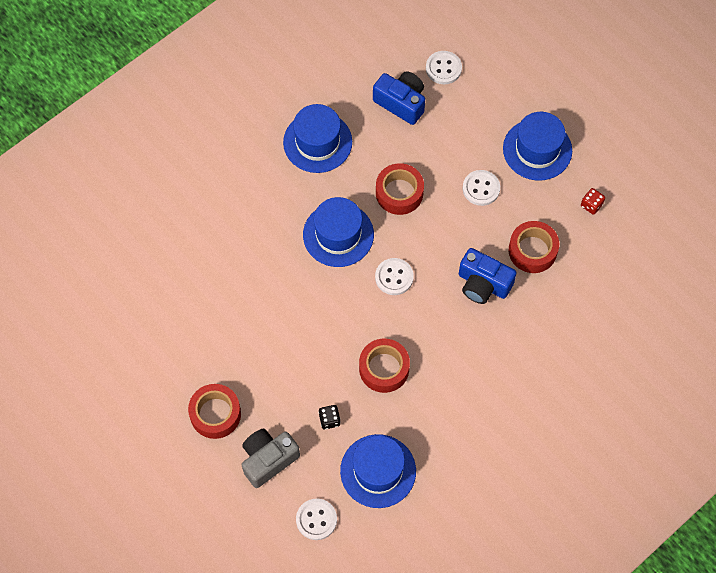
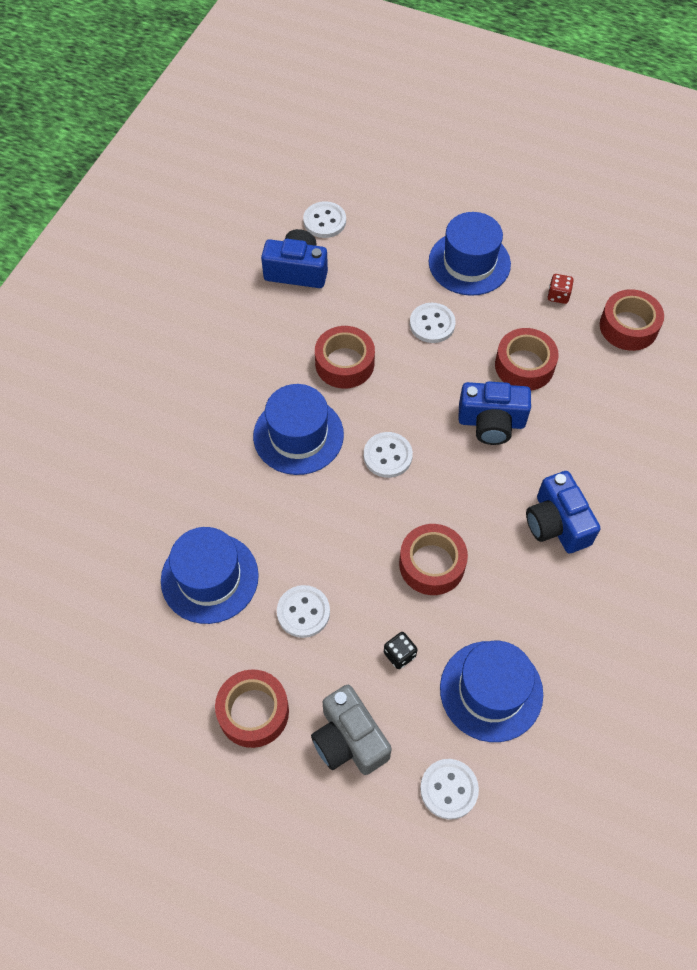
camera: 25 degrees left, 5 degrees down
grey camera [242,429,300,488] -> grey camera turned 60 degrees counterclockwise [311,685,392,775]
blue hat [283,104,352,173] -> blue hat moved to [161,527,259,624]
none -> white button [277,585,330,638]
none -> blue camera [526,471,600,553]
none -> red tape [600,289,664,351]

